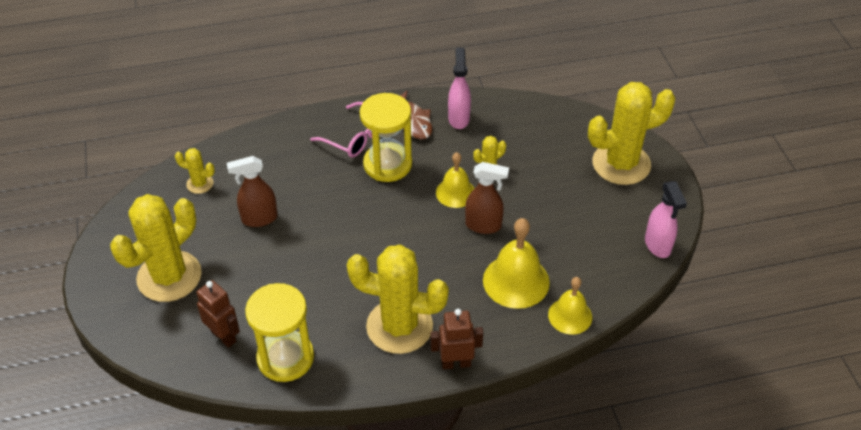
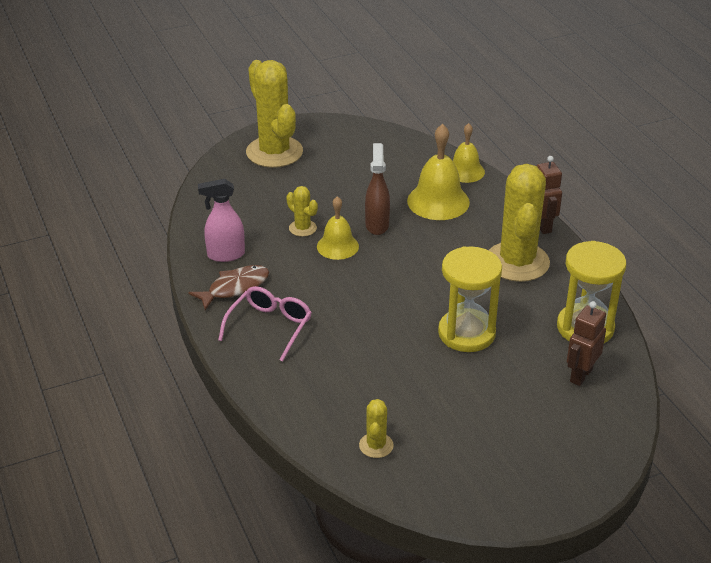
camera: 100 degrees left, 10 degrees down
yellow cactus [110,194,202,302] -> none
brown spray bottle [227,156,278,227] -> none
yellow hourglass [360,93,412,182] -> yellow hourglass moved to [438,246,502,352]
pink spray bottle [645,181,687,258] -> none

